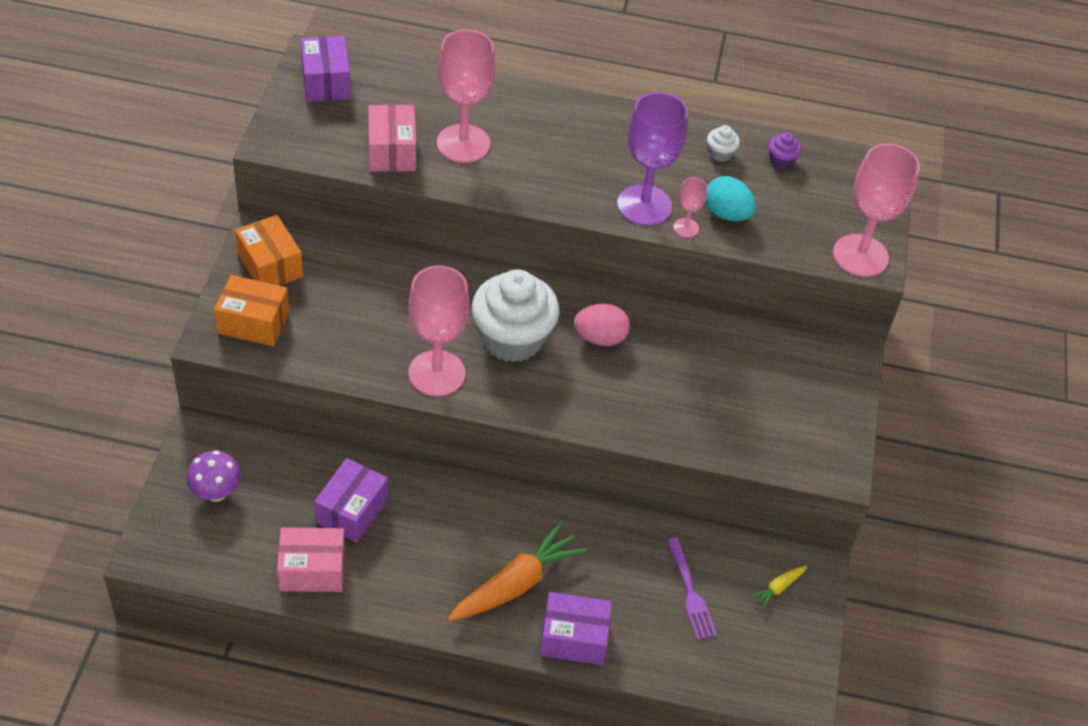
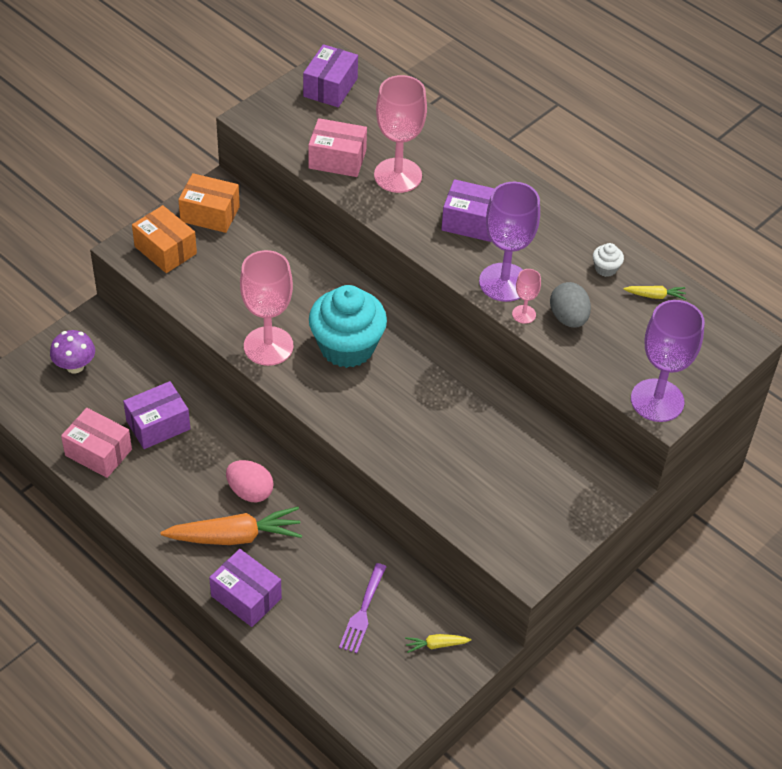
camera: 35 degrees right, 0 degrees up
orange box [235,215,303,286] -> orange box turned 75 degrees counterclockwise [178,173,240,233]
pink box [368,104,416,171] -> pink box turned 75 degrees clockwise [308,118,367,177]
white cupcake [472,269,559,363] -> turquoise cupcake [309,285,387,368]
pink egg [574,304,630,346] -> pink egg moved to [226,460,274,502]
turquoise egg [705,176,756,221] -> grey egg [550,282,591,328]
purple cupcake [768,132,801,169] -> yellow carrot [623,286,686,300]
pink goblet [833,143,920,277] -> purple goblet [631,300,705,422]
none -> purple box [441,179,495,242]

